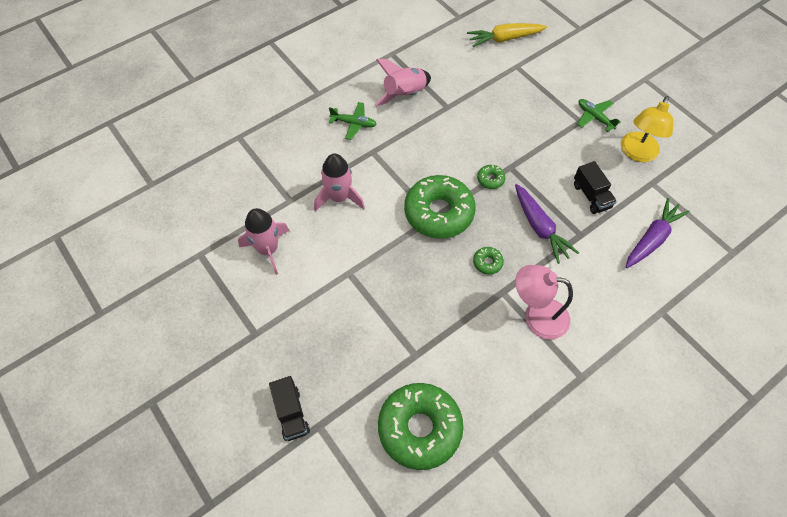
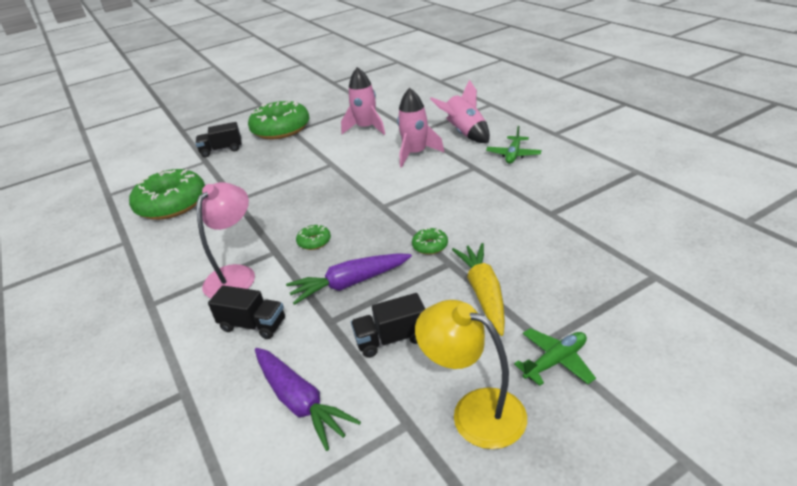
camera: 100 degrees right, 25 degrees down
pink rocket [375,59,431,107] -> pink rocket moved to [430,80,490,143]
green donut [404,175,476,239] -> green donut moved to [248,101,309,139]
yellow carrot [467,23,547,47] -> yellow carrot moved to [452,243,505,336]
none -> black truck [208,285,285,339]

